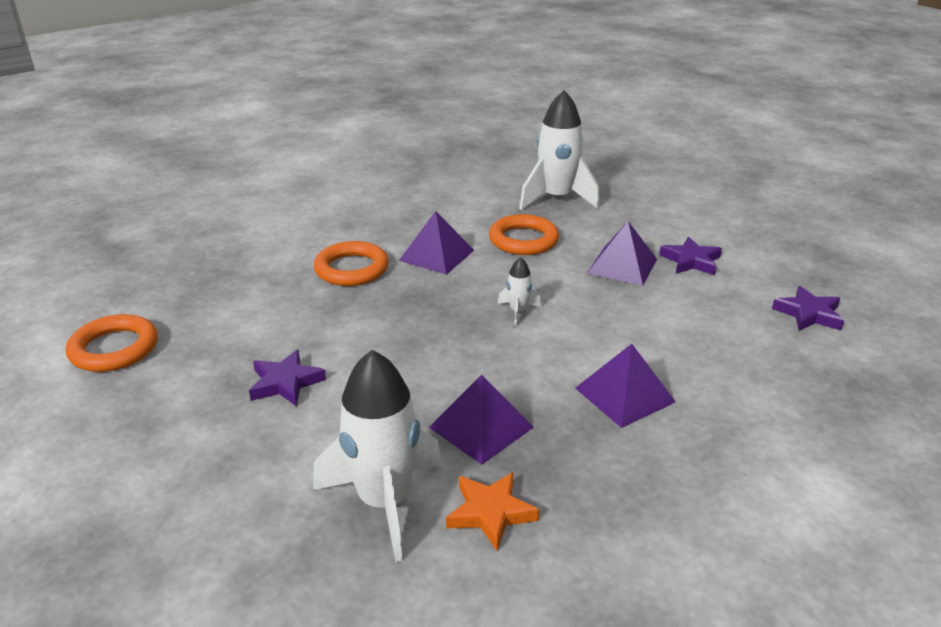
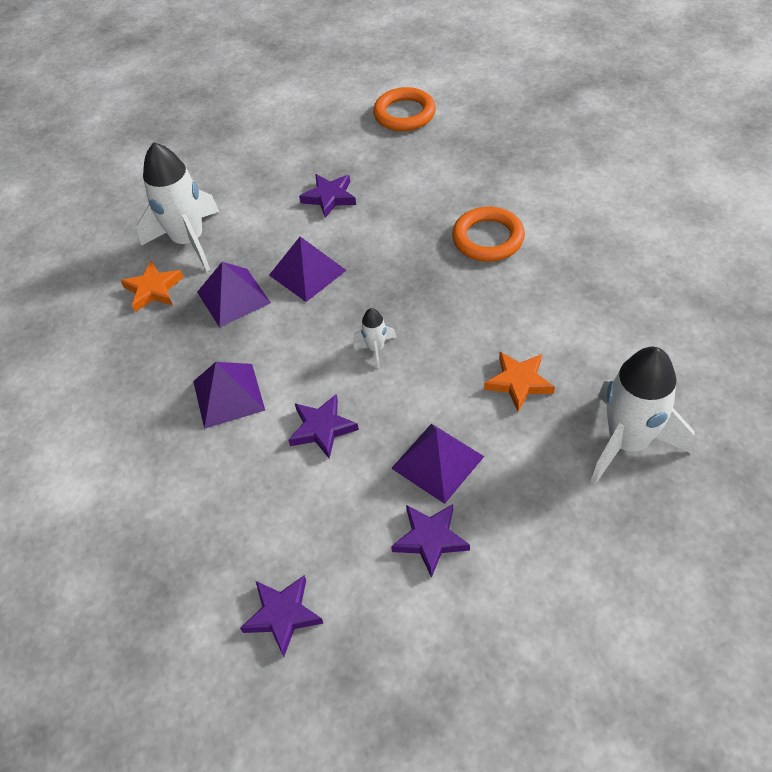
camera: 110 degrees right, 20 degrees up
purple pyramid [399,211,474,275] -> purple pyramid moved to [269,237,347,302]
orange ring [489,214,559,255] -> orange star [484,352,555,412]
none -> purple star [288,394,359,459]

